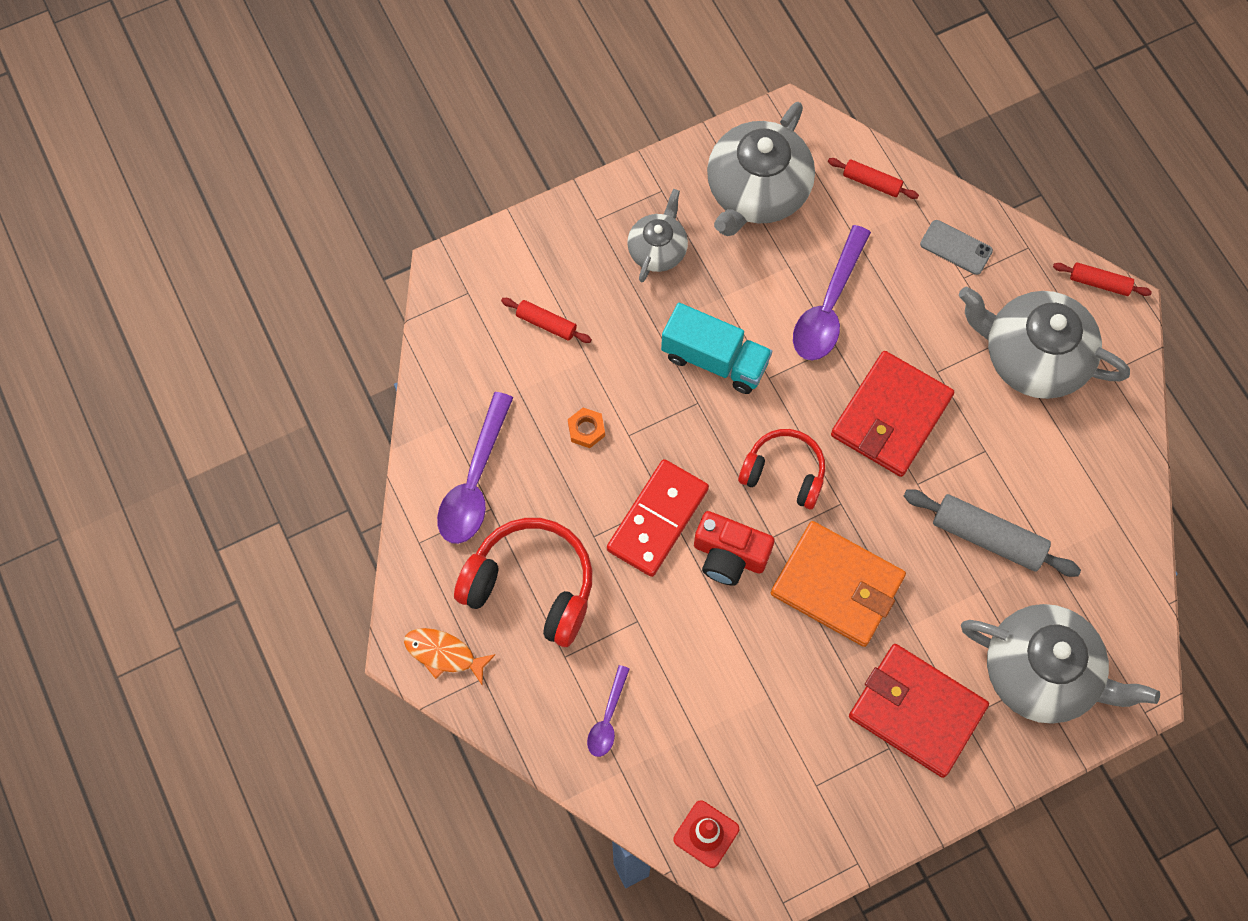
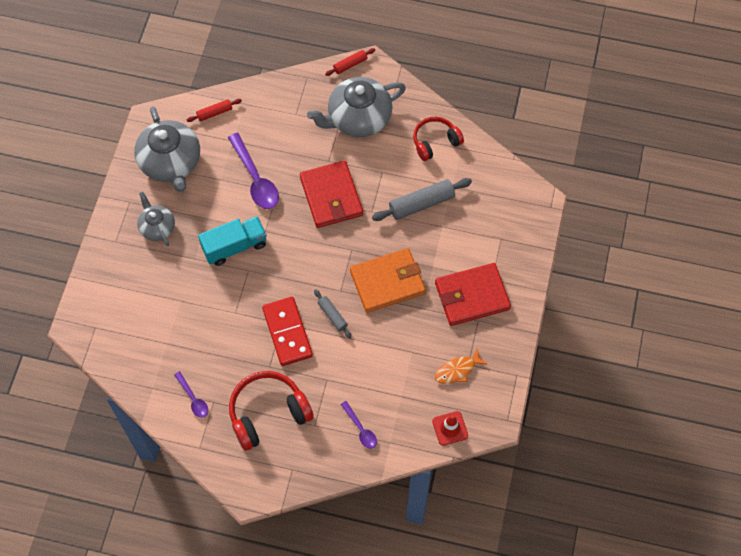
camera: 50 degrees left, 5 degrees down
orange fish [404,628,496,685] -> orange fish moved to [435,348,488,384]
purple spoon [437,392,513,544] -> purple spoon [174,371,208,418], size x0.54
red rolling pin [501,298,592,343] -> none
orange nut [568,408,605,448] -> none
red camera [694,511,775,586] -> grey rolling pin [314,289,351,338]
red headphones [738,429,825,509] -> red headphones moved to [413,117,464,161]
grey phone [920,220,993,275] -> none
grey teapot [961,604,1160,724] -> none

